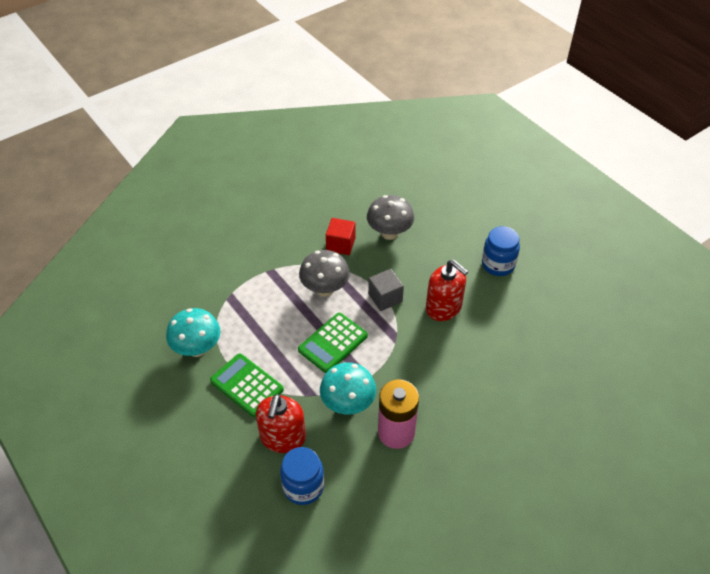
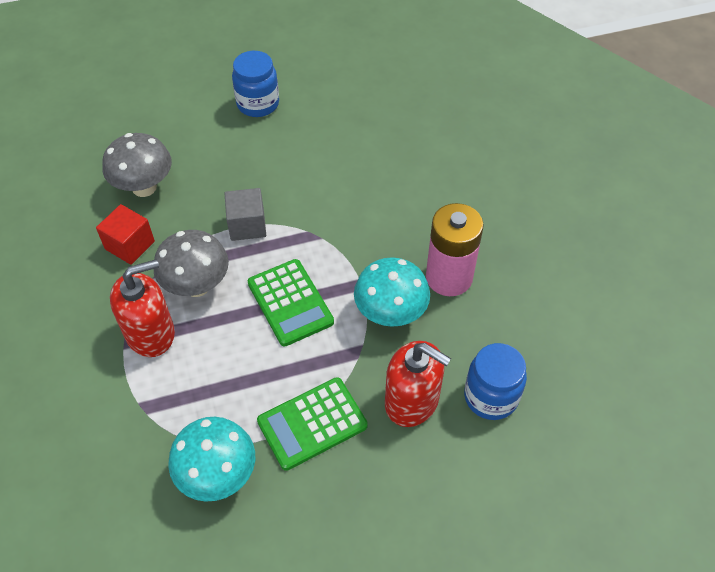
camera: 70 degrees left, 5 degrees up
red soap dispenser [426,260,469,321] -> red soap dispenser moved to [110,259,175,357]

